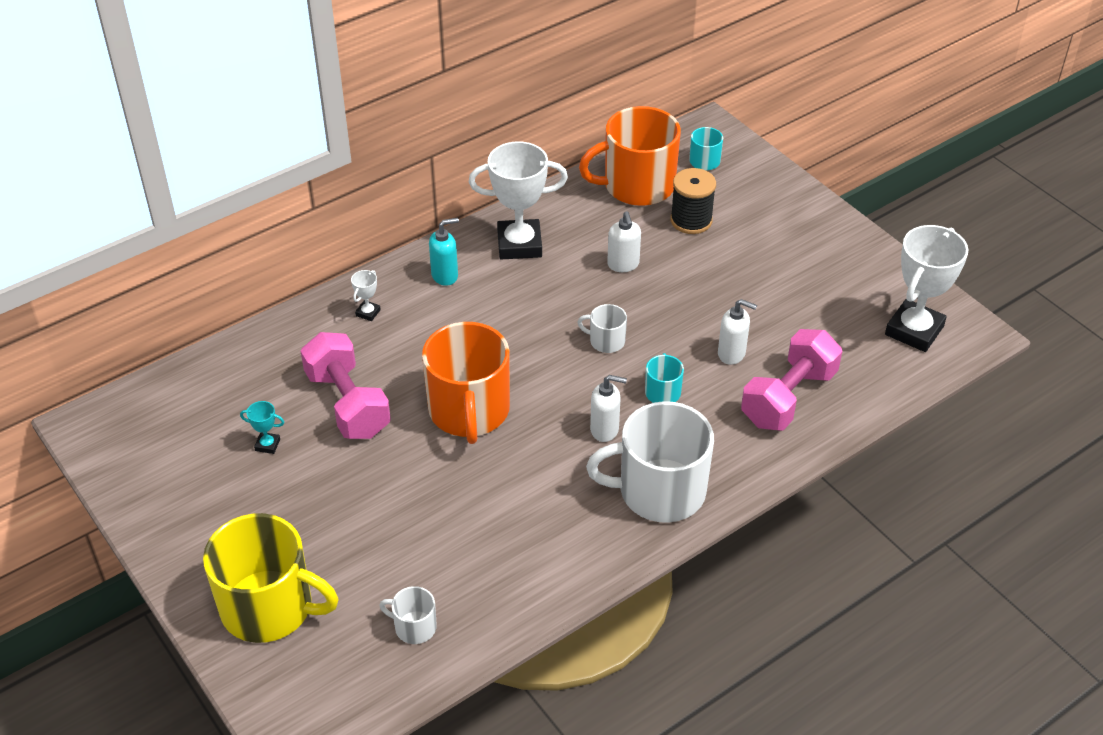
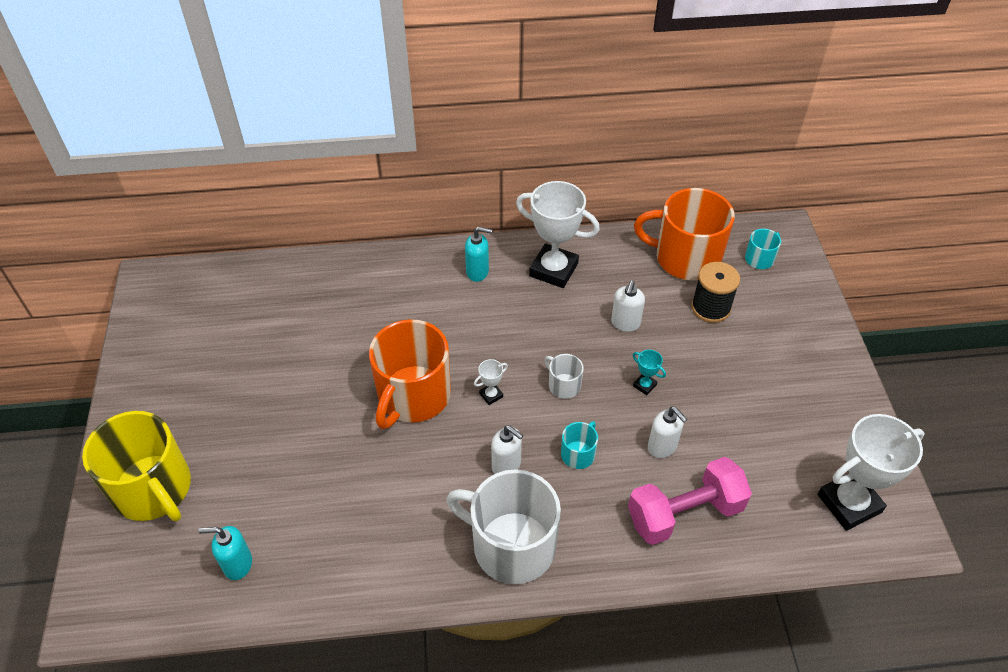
camera: 30 degrees right, 5 degrees up
turquoise trophy [240,401,284,454] -> turquoise trophy moved to [633,350,666,395]
pink dumbbell [301,332,391,439] -> none
white trophy [351,270,381,321] -> white trophy moved to [474,359,508,405]
white mug [379,586,437,644] -> turquoise soap dispenser [198,526,252,580]

